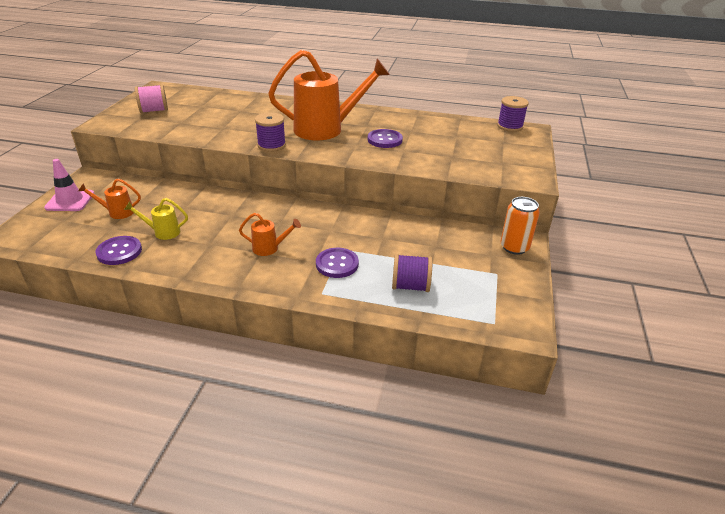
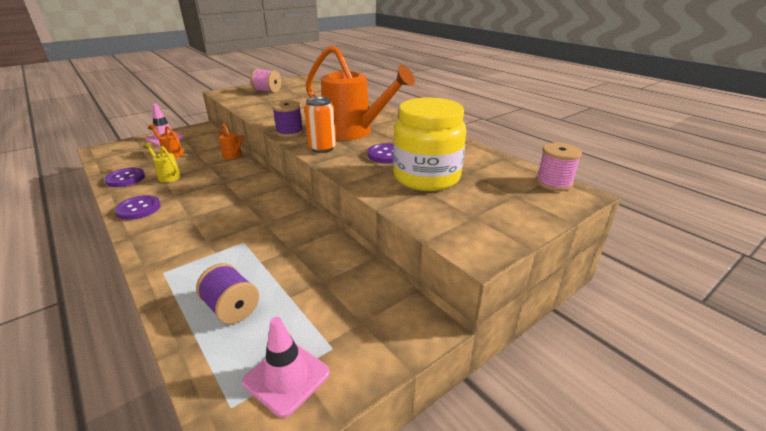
camera: 40 degrees right, 5 degrees down
orange watering can [239,213,301,256] -> orange watering can moved to [219,124,246,159]
purple button [316,248,359,278] -> purple button moved to [115,195,161,220]
purple spool [497,96,529,132] -> pink spool [536,143,582,191]
orange can [500,197,540,255] -> orange can moved to [304,97,336,153]
none -> pink traffic cone [242,317,330,418]
none -> yellow jar [393,98,466,191]

